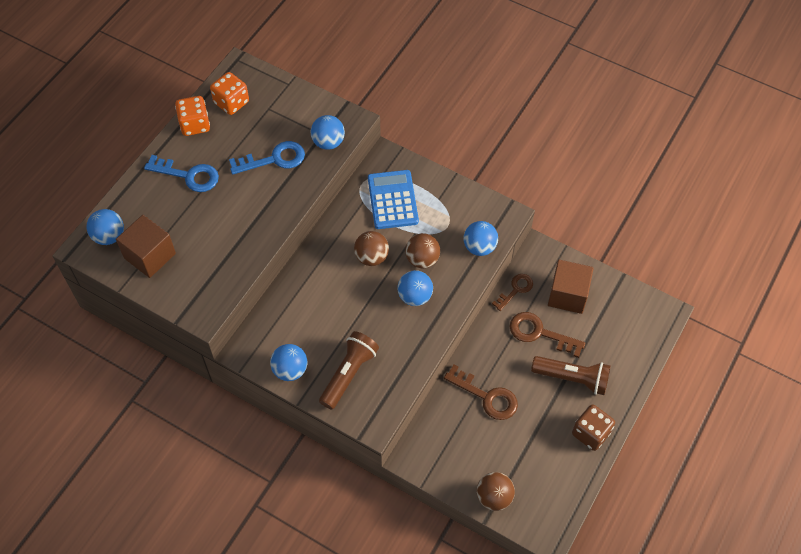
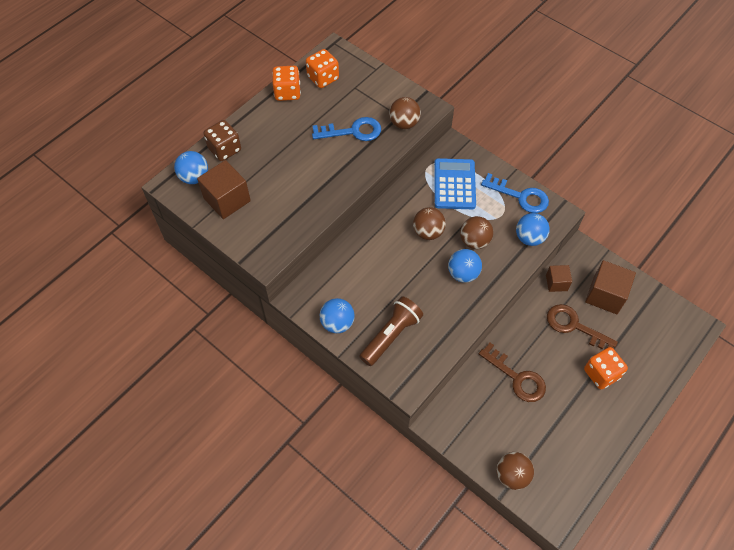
camera: 10 degrees right, 0 degrees up
blue key [144,155,219,192] -> blue key moved to [481,173,549,213]
blue ball [310,115,345,150] -> brown ball [389,97,421,129]
brown key [492,274,533,311] -> brown cube [546,265,572,292]
brown flashlight [531,356,611,395] -> orange dice [584,347,628,389]
brown dice [572,404,615,451] -> brown dice moved to [203,120,241,161]

